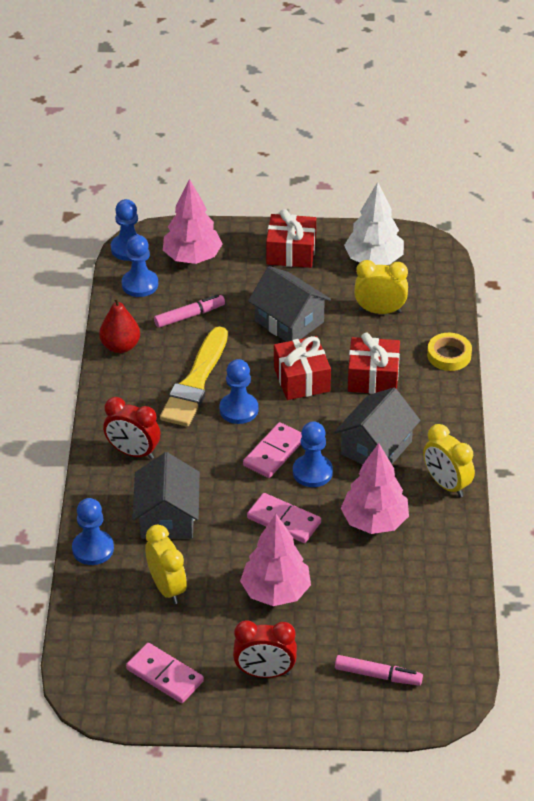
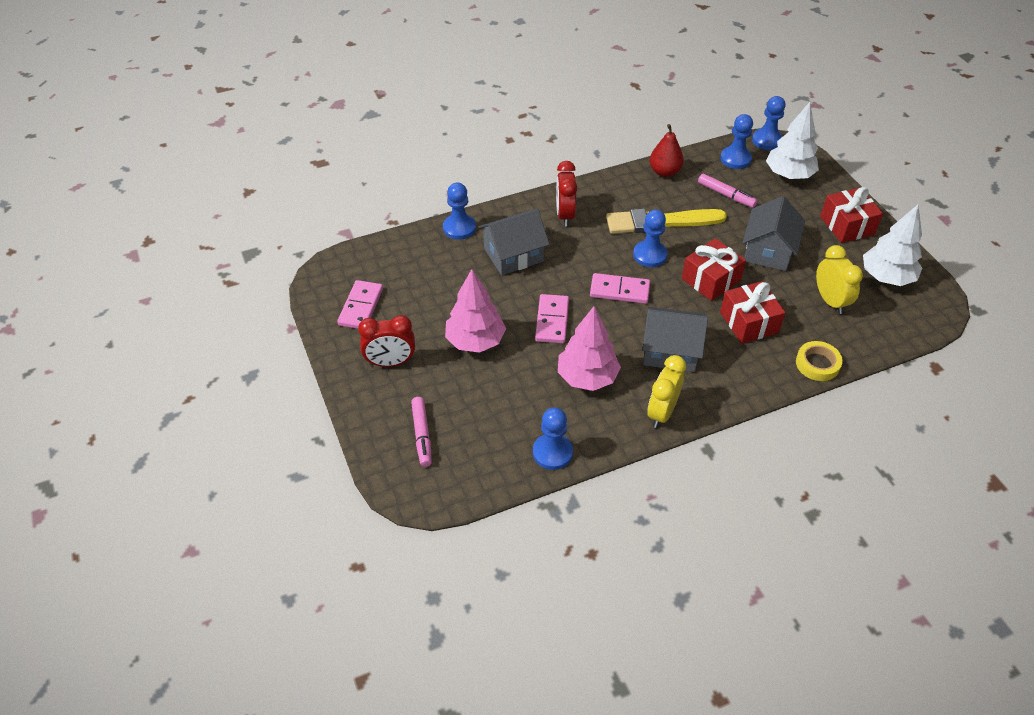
camera: 65 degrees right, 5 degrees up
yellow clock [145,525,187,604] -> none
pink tree [163,179,222,264] -> white tree [766,102,819,179]
red clock [233,620,297,678] -> red clock turned 75 degrees counterclockwise [358,315,415,367]
blue pawn [293,421,333,487] -> blue pawn moved to [533,408,573,470]

